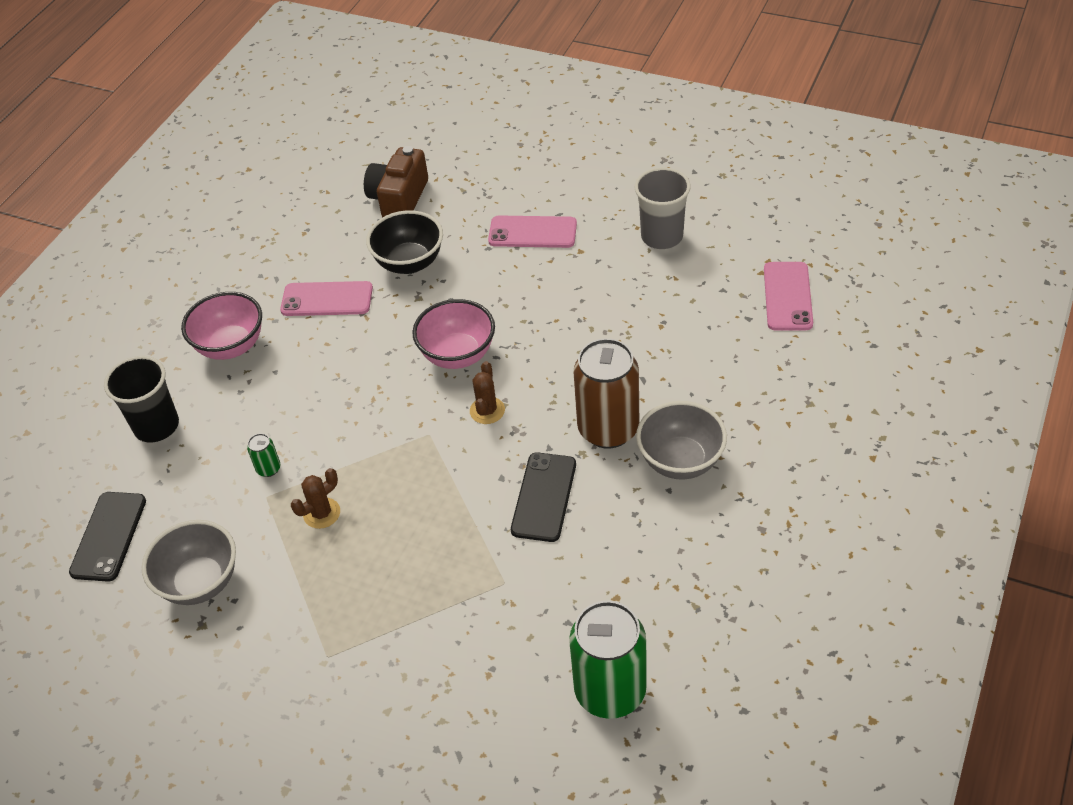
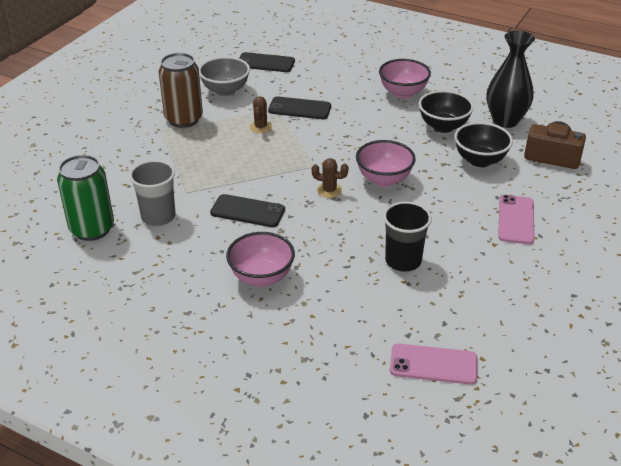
camera: 90 degrees right, 10 degrees down
black cup [104,356,179,442] -> black cup moved to [383,201,432,272]
green can [247,433,281,477] -> black phone [268,96,331,119]
pink phone [280,281,373,316] -> black bowl [419,90,474,133]
brown cactus [291,468,340,529] -> brown cactus turned 45 degrees clockwise [249,97,272,133]
brown can [573,338,639,449] -> brown can moved to [159,53,203,128]
grey cup [635,168,691,249] -> grey cup moved to [129,160,175,226]
grey bowl [636,401,727,480] -> pink bowl [226,232,295,287]
none -> black vase [486,31,535,128]

